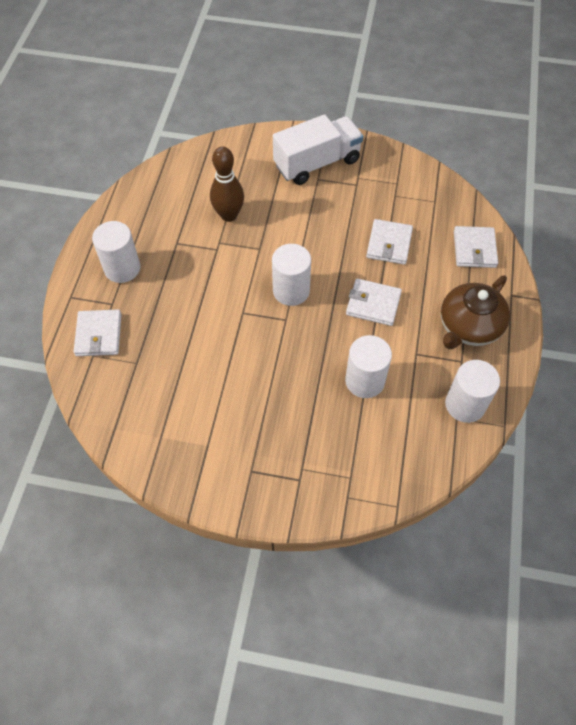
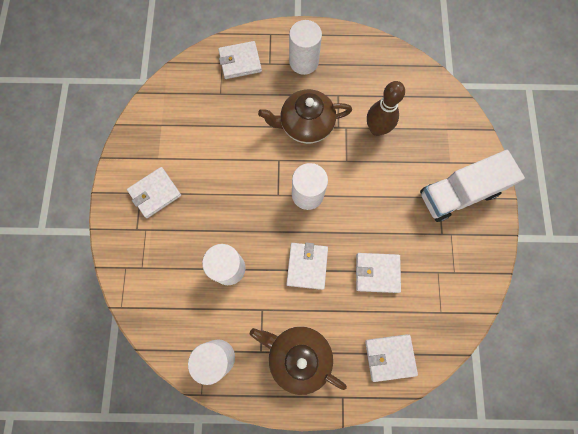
camera: 80 degrees right, 15 degrees up
white truck [273,114,363,185] -> white truck turned 105 degrees clockwise [420,150,525,222]
none -> white wallet [127,167,181,218]
none -> brown teapot [258,89,352,144]

